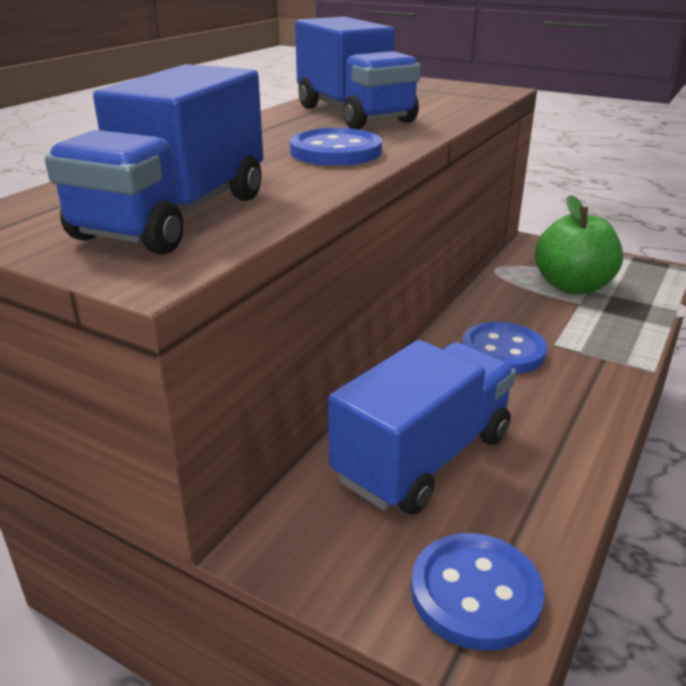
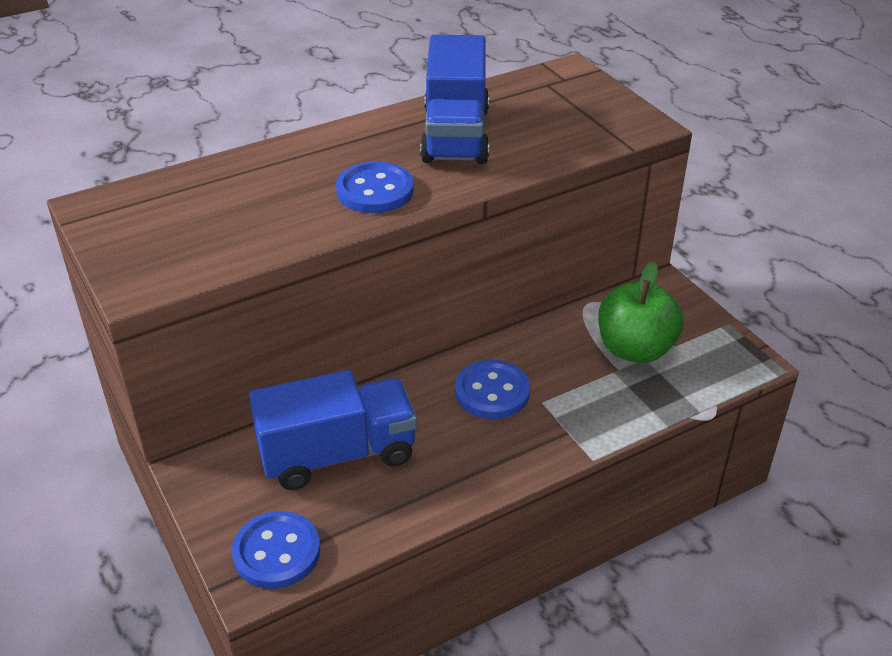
camera: 30 degrees right, 10 degrees up
blue truck [45,64,263,255] -> none

